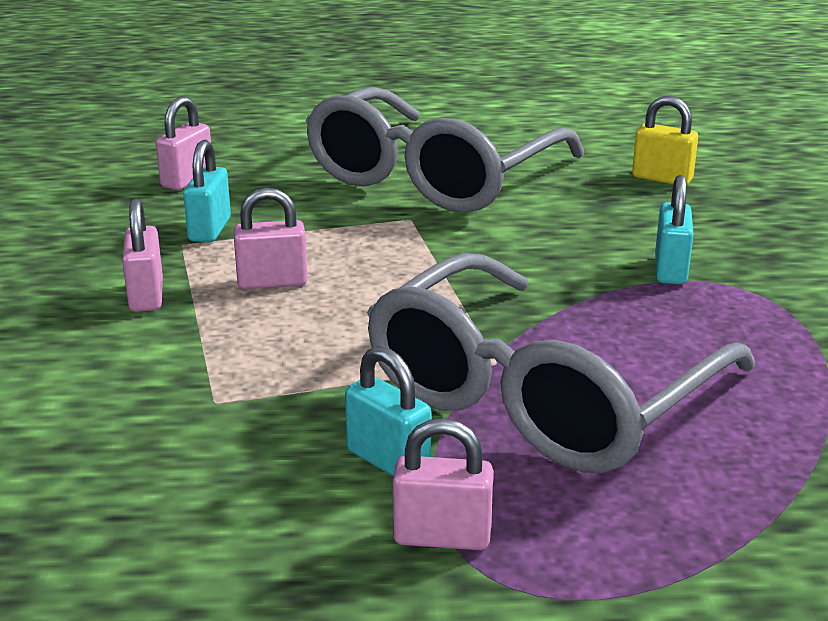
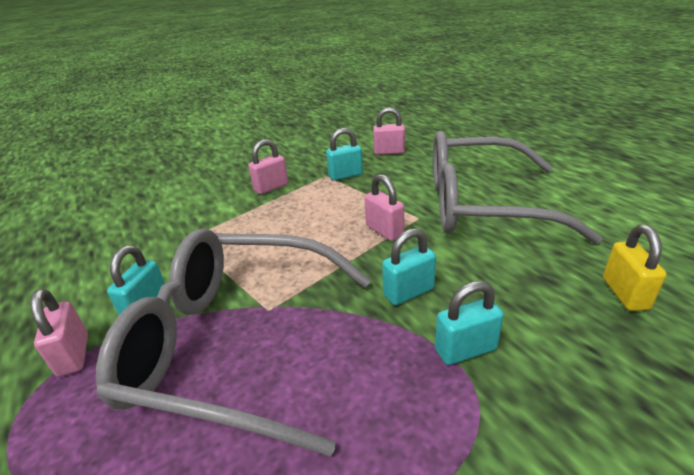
camera: 65 degrees right, 5 degrees up
pink padlock [234,187,308,289] -> pink padlock moved to [365,174,404,241]
none -> turquoise padlock [382,228,436,305]

